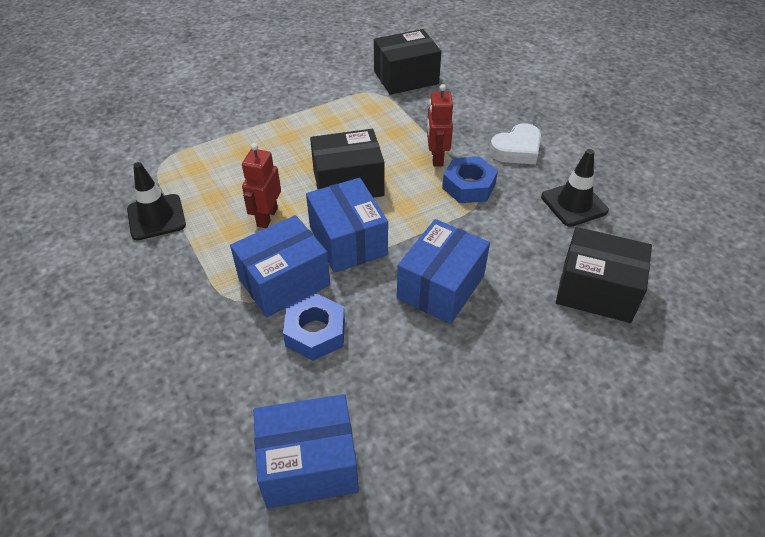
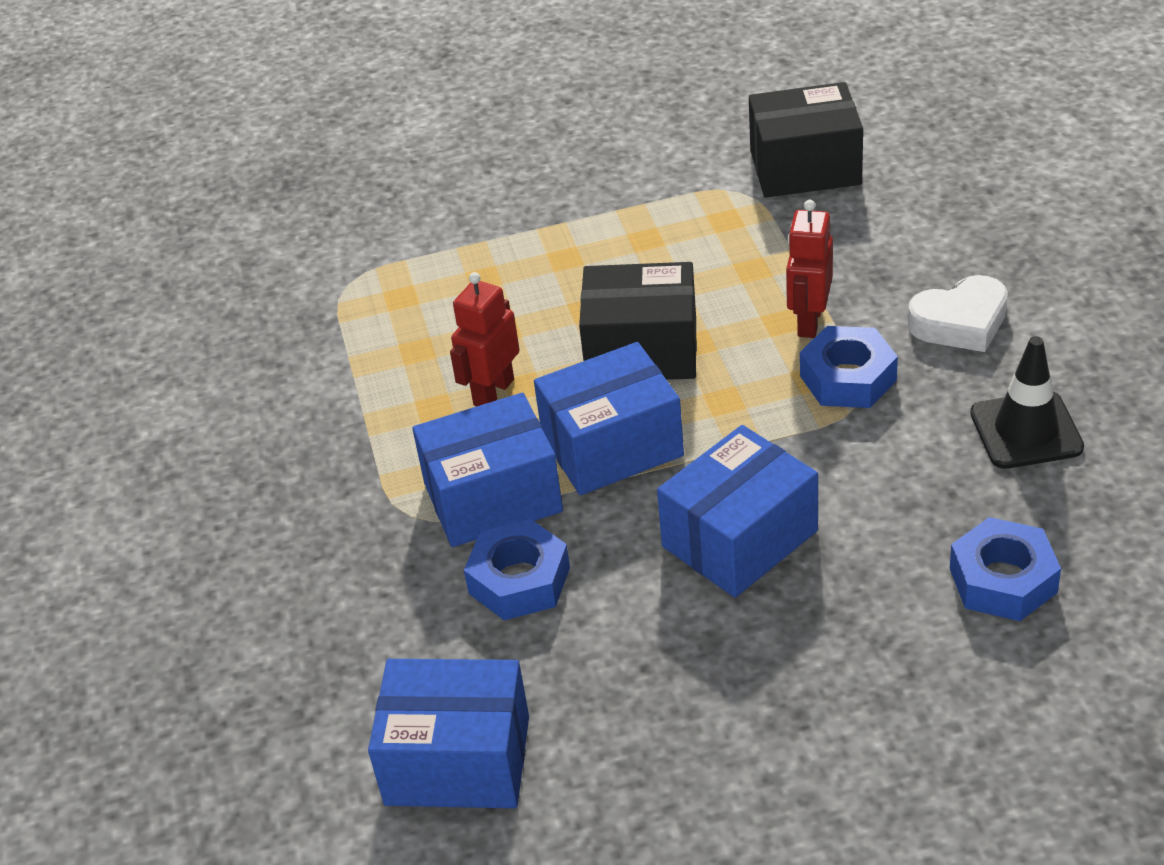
camera: 20 degrees right, 5 degrees down
black traffic cone [127,162,186,240] -> none
blue box [306,178,388,273] -> blue box turned 75 degrees clockwise [534,342,684,495]
black box [556,227,652,323] -> blue nut [950,517,1061,621]

